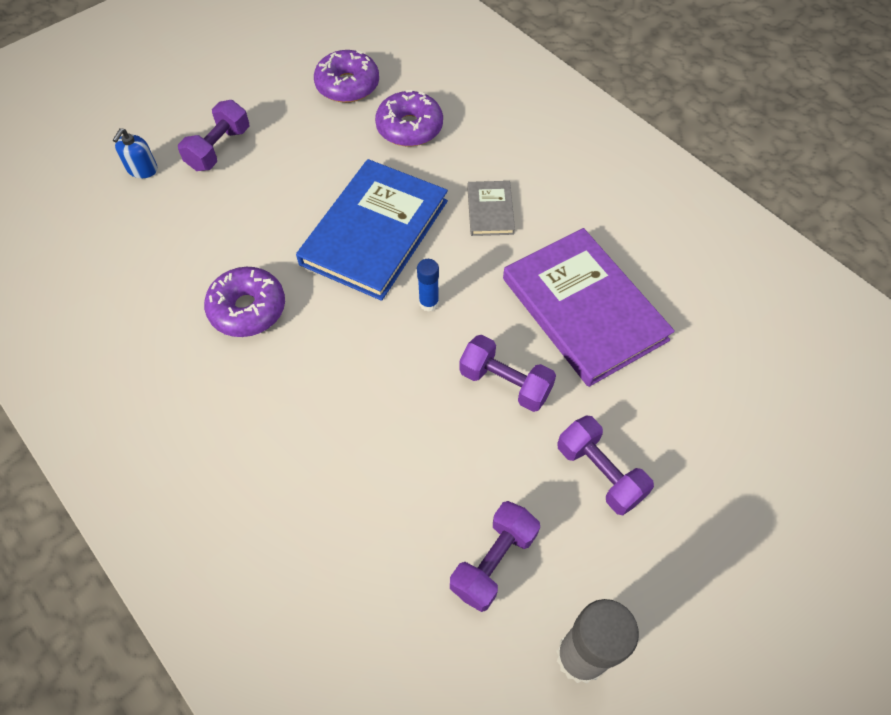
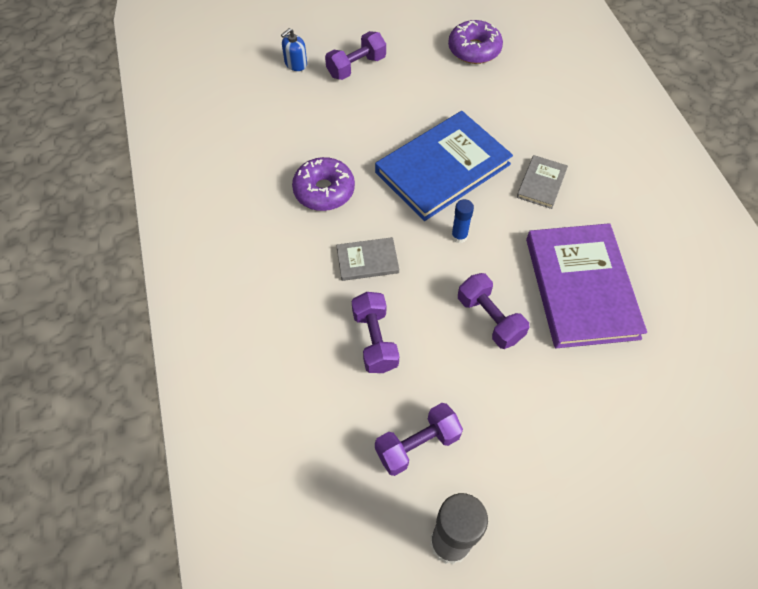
camera: 25 degrees right, 0 degrees up
purple donut [375,90,443,147] -> none
purple dumbbell [557,415,654,515] -> purple dumbbell moved to [352,292,399,373]
none -> grey book [336,237,399,281]

